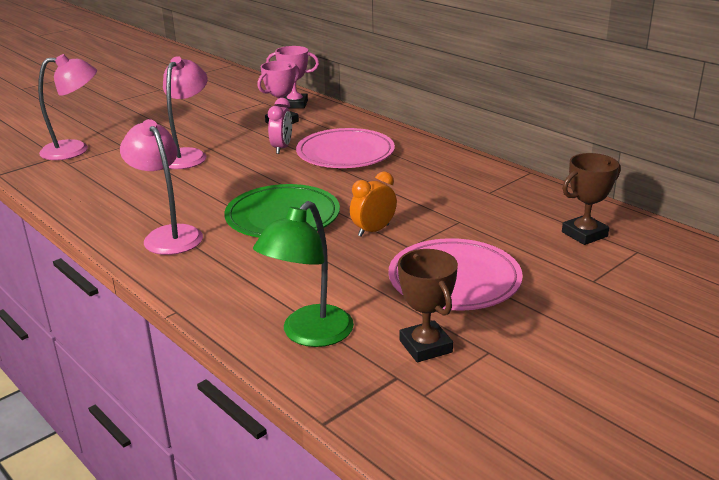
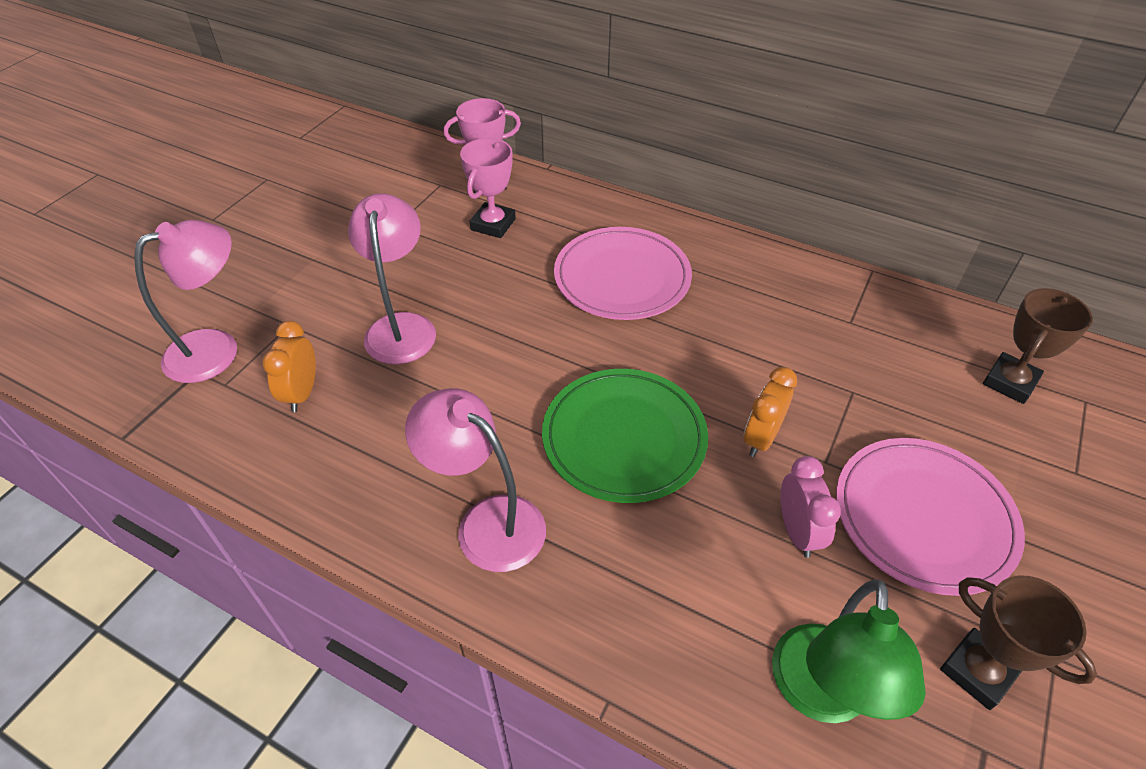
camera: 20 degrees left, 20 degrees up
pink clock [268,98,292,154] -> pink clock moved to [781,456,841,558]
none -> orange clock [262,321,316,412]

